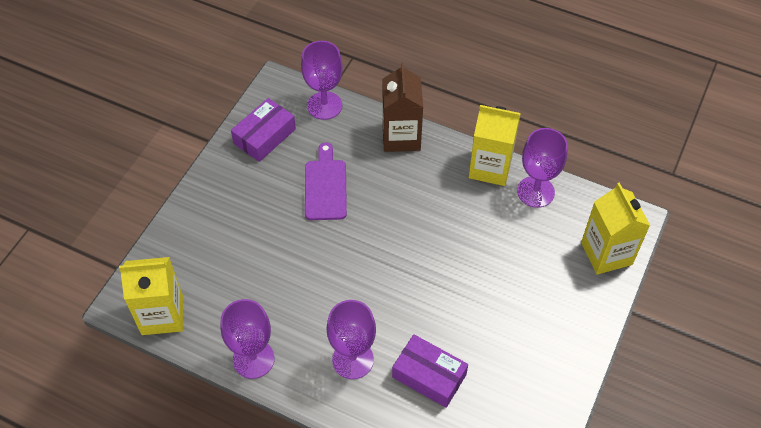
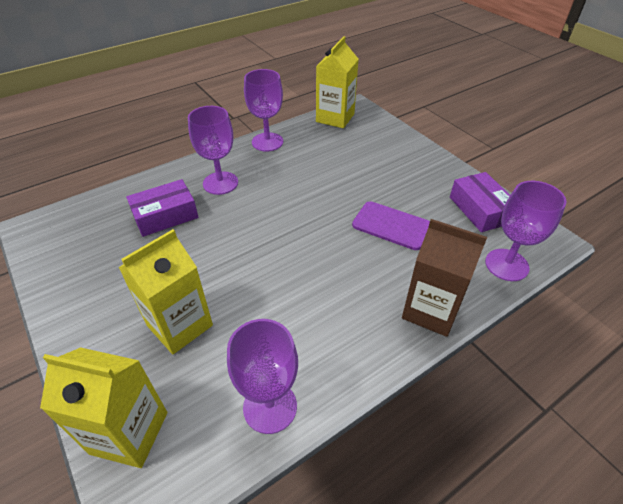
camera: 120 degrees right, 10 degrees down
yellow carton [469,105,520,186] -> yellow carton moved to [118,229,213,354]

